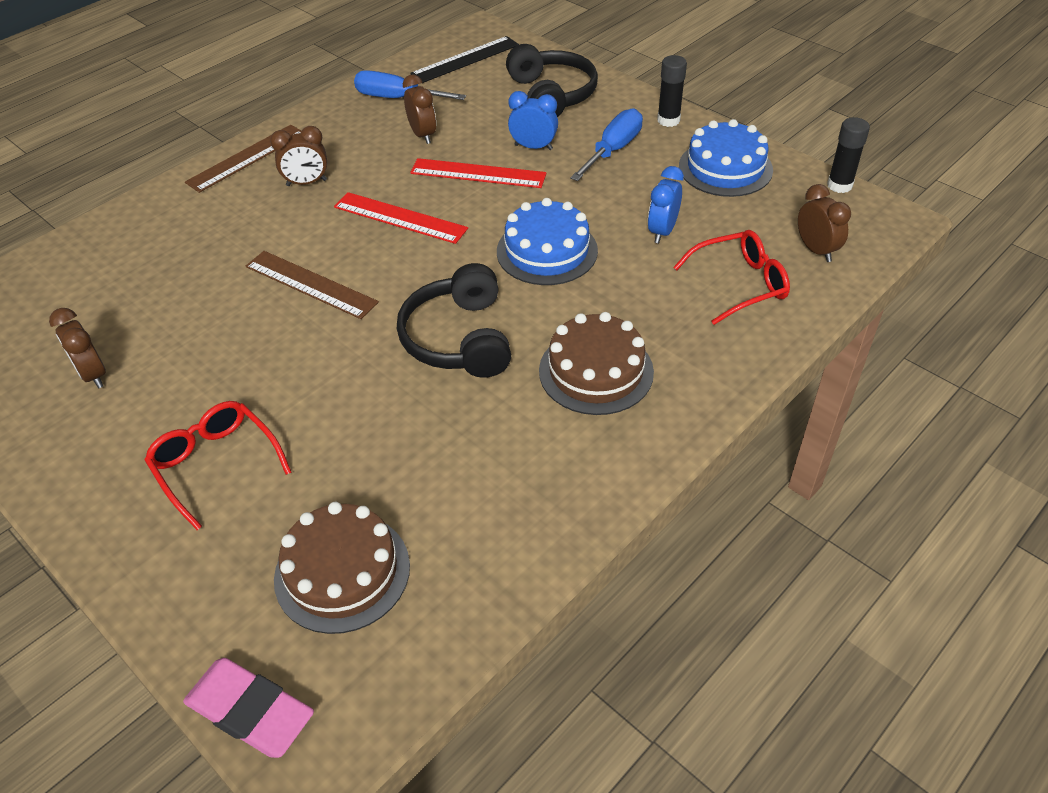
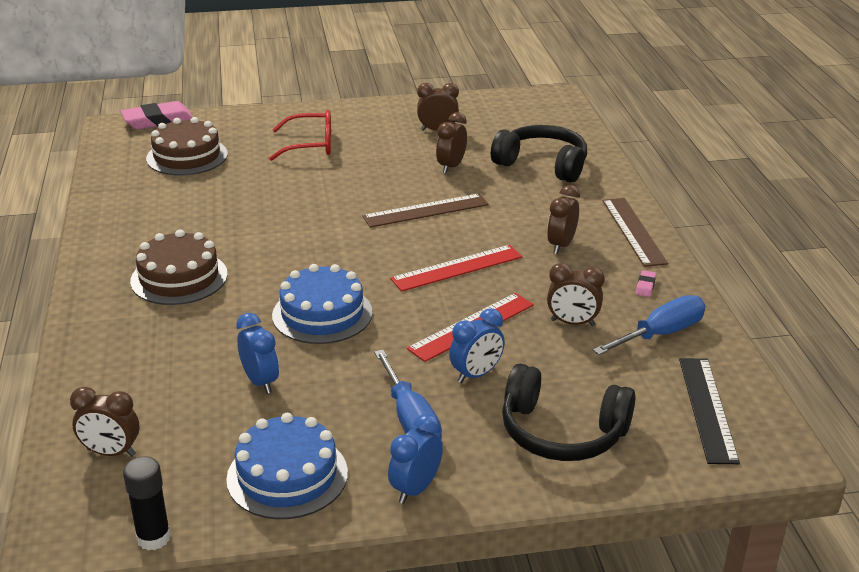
camera: 125 degrees right, 15 degrees down
black headphones [397,263,511,378] -> black headphones moved to [491,125,587,183]
black glue stick [657,55,687,127] -> blue clock [388,414,443,504]
red glasses [673,230,790,325] -> none
none -> brown clock [436,112,467,174]
none -> pink eraser [636,270,656,297]

